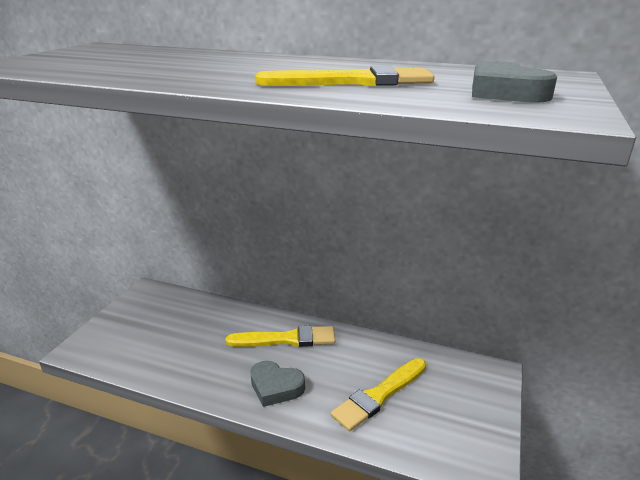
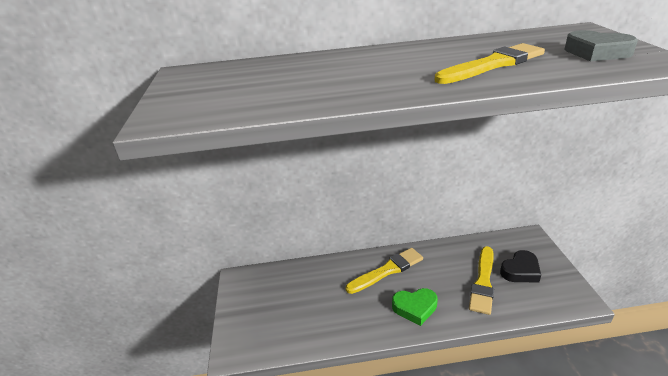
camera: 25 degrees left, 5 degrees up
grey heart [250,361,305,407] -> green heart [392,288,438,326]
none -> black heart [500,250,541,282]

